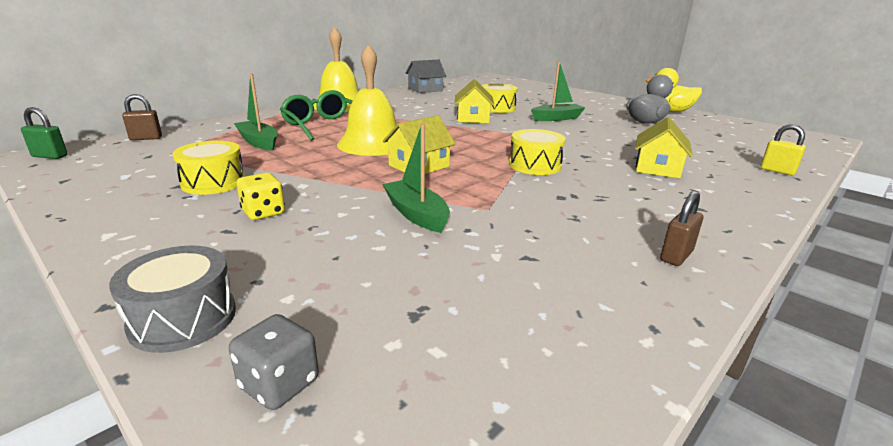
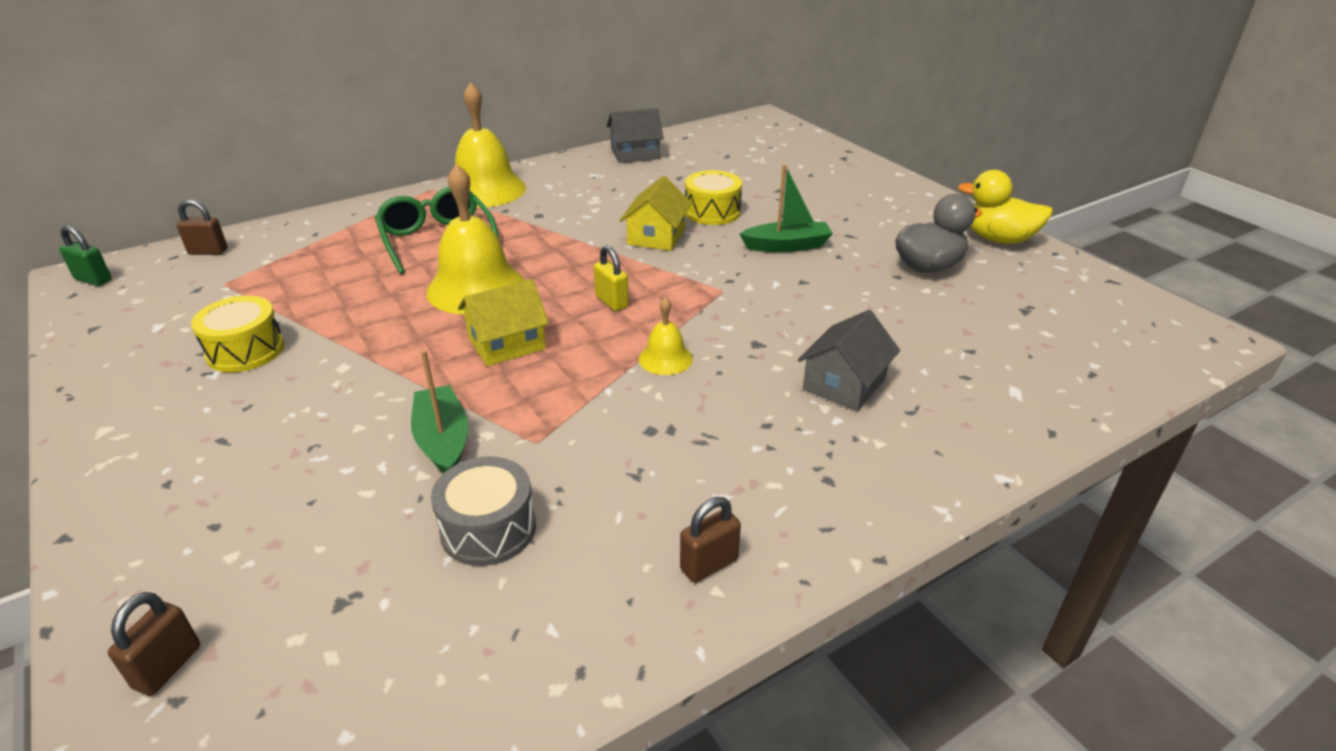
camera: 15 degrees right, 10 degrees up
grey drum [109,246,236,353] -> grey drum moved to [431,456,536,566]
grey dice [229,314,319,410] -> brown padlock [108,592,200,696]
green boat [234,74,277,151] -> none
yellow dice [237,173,285,220] -> none
yellow drum [509,129,566,175] -> yellow bell [639,297,693,375]
yellow house [635,117,693,178] -> grey house [798,310,900,411]
yellow padlock [760,124,806,175] -> yellow padlock moved to [594,245,629,311]

